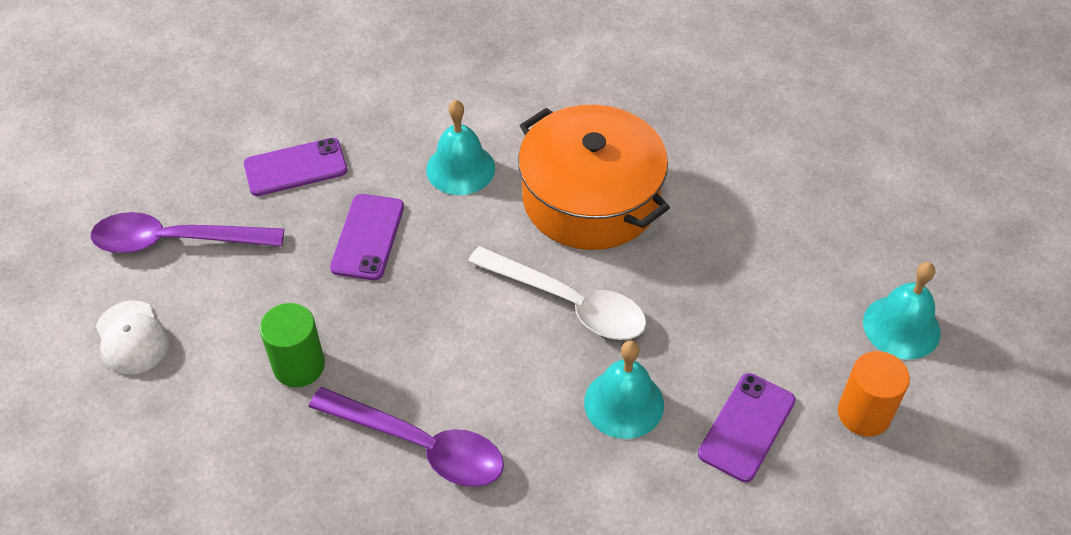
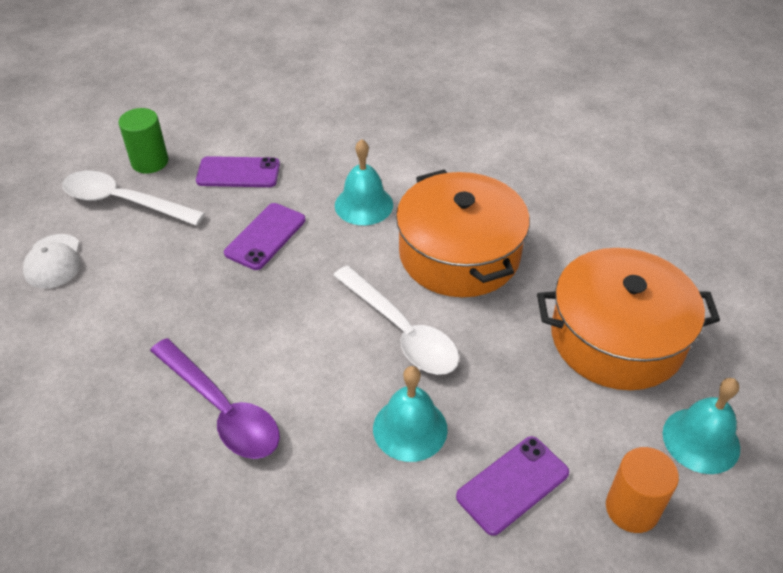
camera: 20 degrees right, 5 degrees down
purple spoon [91,212,284,253] -> white spoon [62,171,205,226]
green cylinder [260,303,325,387] -> green cylinder moved to [118,108,168,174]
none -> orange pot [537,248,720,390]

